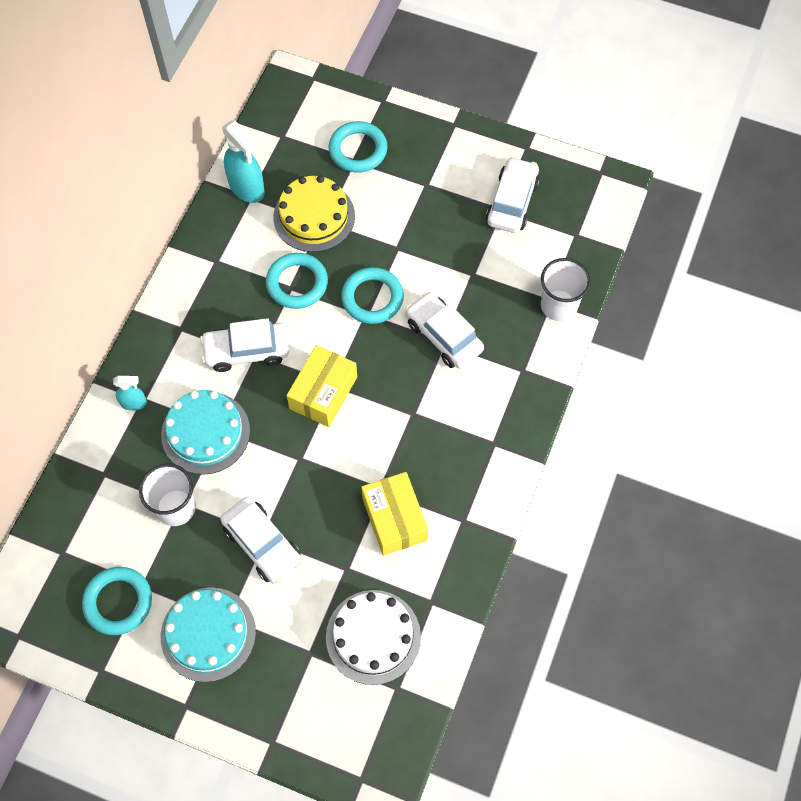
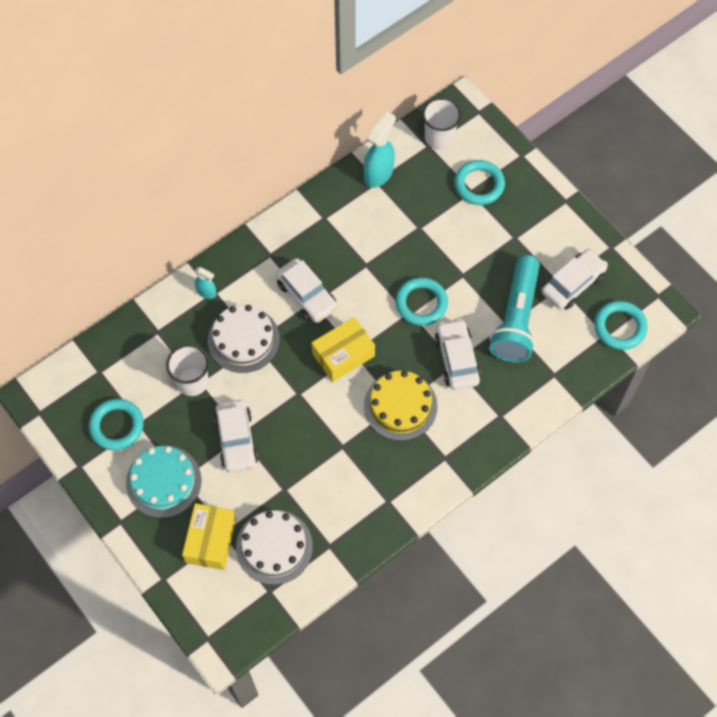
camera: 30 degrees right, 0 degrees up
turquoise cake [161,390,250,475] -> white cake [208,305,280,373]
white car [200,318,289,372] -> white car turned 150 degrees counterclockwise [276,258,338,323]
turquoise spray bottle [222,121,265,203] -> turquoise spray bottle turned 135 degrees counterclockwise [364,112,396,188]
turquoise ring [266,253,328,309] -> turquoise ring moved to [594,301,648,350]
yellow cake [273,175,355,252] -> yellow cake moved to [364,371,437,441]
yellow box [361,472,428,556] -> yellow box moved to [182,503,236,570]
white cup [541,258,591,321] -> white cup moved to [422,98,461,150]
none -> turquoise flashlight [489,255,540,363]

